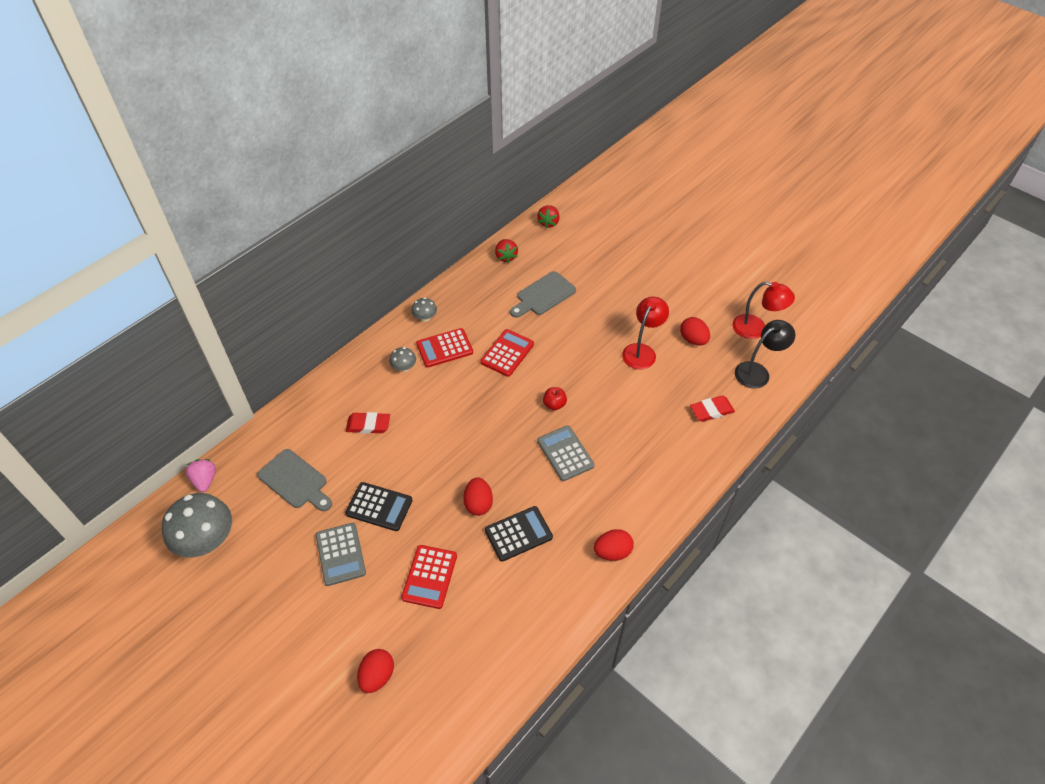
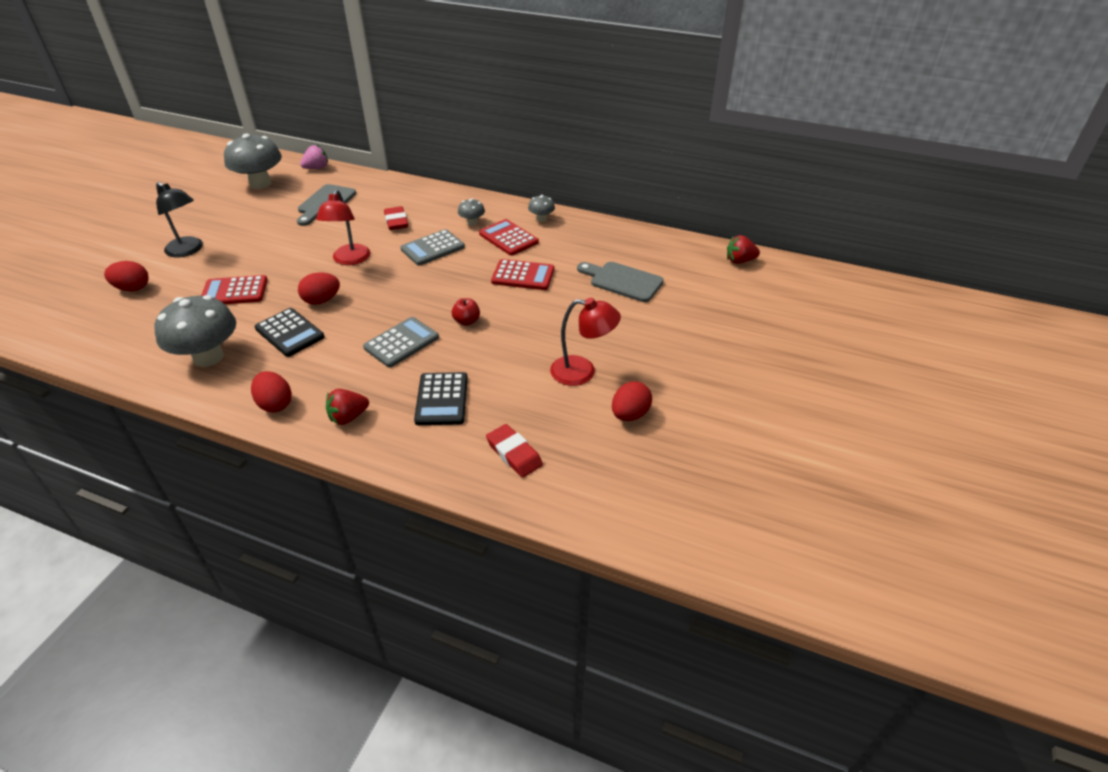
camera: 70 degrees right, 10 degrees down
grey calculator [316,523,366,586] -> grey calculator moved to [400,229,465,266]
black calculator [345,482,413,531] -> black calculator moved to [414,372,468,425]
red strawberry [495,239,518,263] -> red strawberry moved to [326,389,369,425]
red lamp [732,281,795,339] -> red lamp moved to [316,190,370,265]
black lamp [735,320,795,389] -> black lamp moved to [156,182,203,257]
none -> grey mushroom [154,295,236,367]

